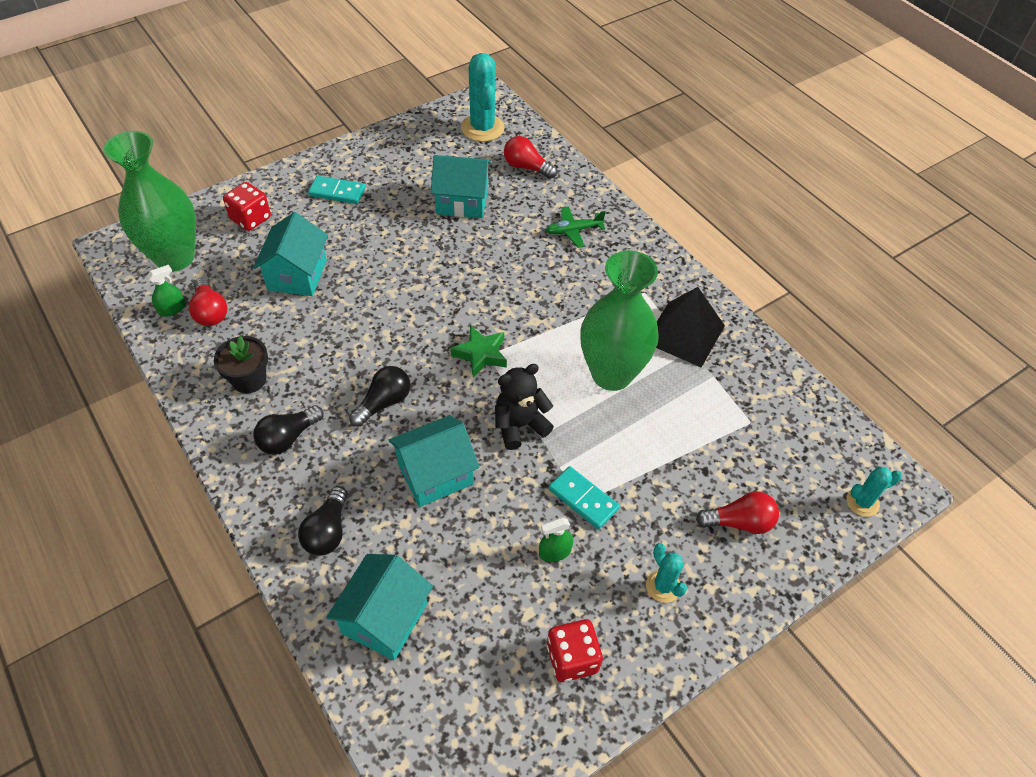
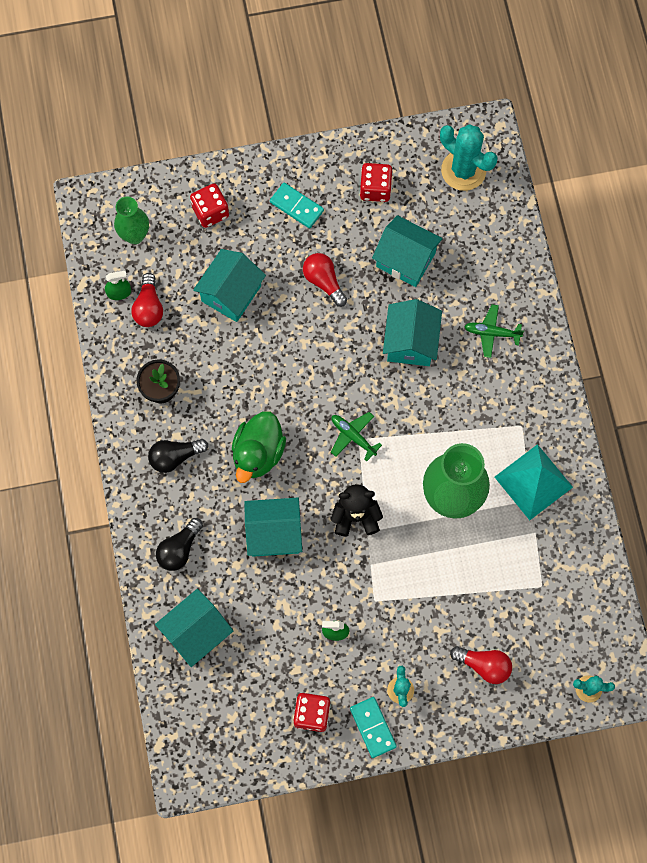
camera: 25 degrees right, 20 degrees up
green vase [103,131,196,272] -> green vase [114,197,149,244], size x0.56
black light bulb [349,366,410,427] -> green duck [232,411,286,483]
green star [450,325,507,378] -> green plane [331,412,382,461]
turquoise cactus [461,53,505,142] -> turquoise cactus turned 60 degrees counterclockwise [440,124,497,191]
red light bulb [504,136,557,179] -> red light bulb moved to [303,253,347,307]
turquoise domino [549,466,620,529] -> turquoise domino moved to [350,697,397,758]
black pyramid [656,287,725,368] -> turquoise pyramid [495,444,573,520]
none -> red dice [360,163,393,202]
none -> turquoise house [383,299,442,366]

